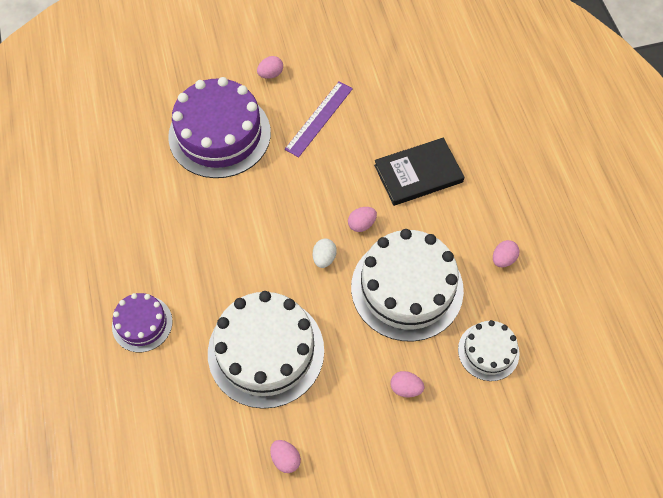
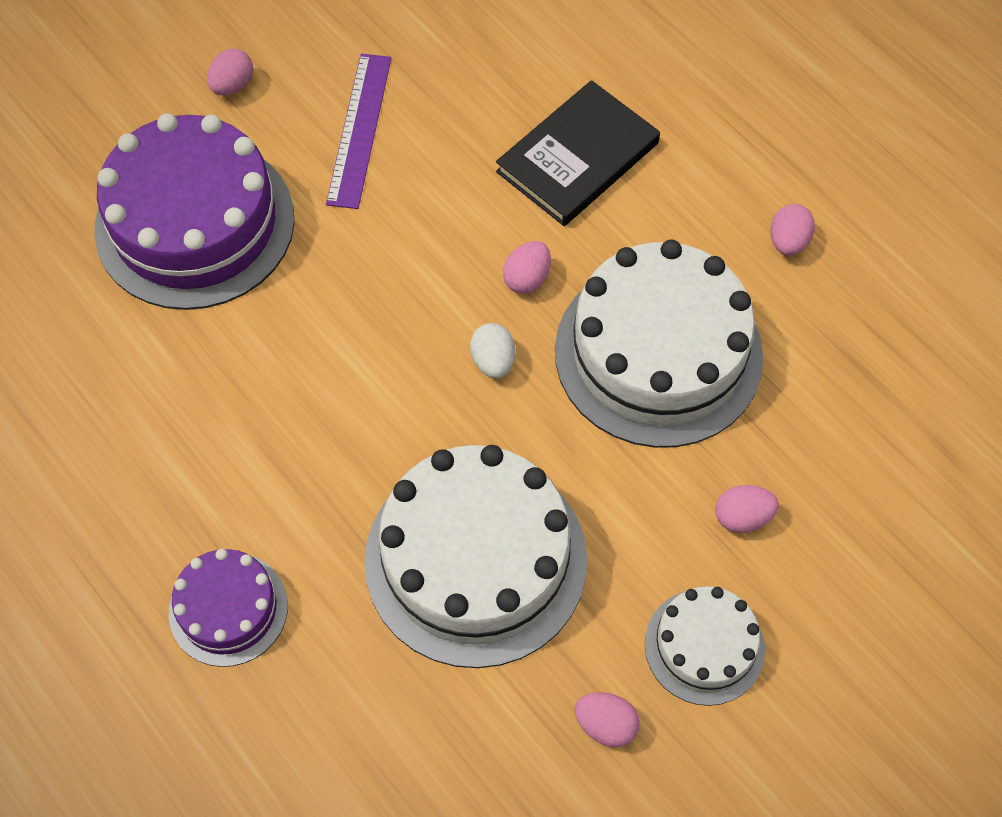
camera: 25 degrees left, 0 degrees up
white cake [458,320,519,381] -> white cake moved to [645,586,765,706]

